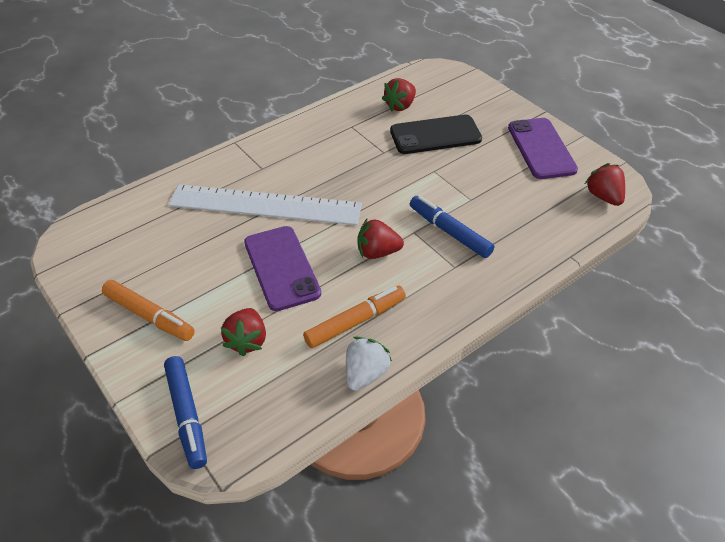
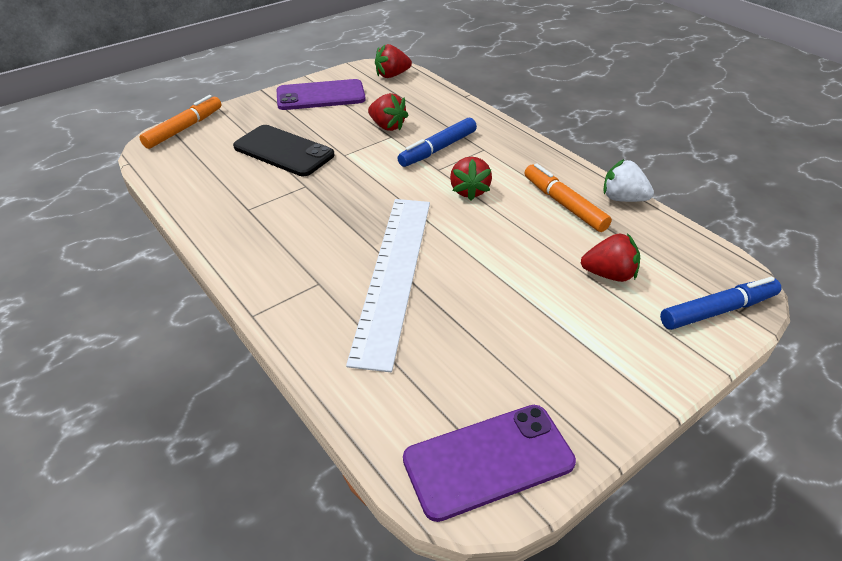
camera: 90 degrees left, 5 degrees down
orange marker [102,280,195,341] -> orange marker moved to [139,95,222,149]
purple phone [244,226,321,311] -> purple phone moved to [403,405,576,522]
red strawberry [382,78,416,112] -> red strawberry moved to [368,93,409,131]
black phone [390,115,482,154] -> black phone turned 45 degrees counterclockwise [233,125,334,176]

